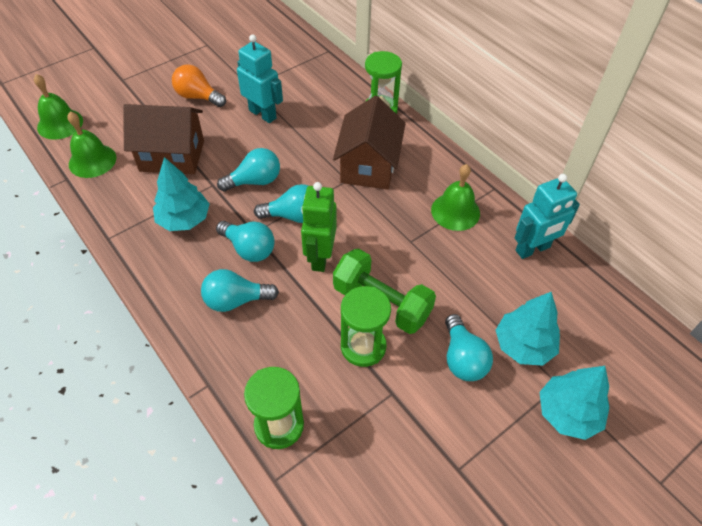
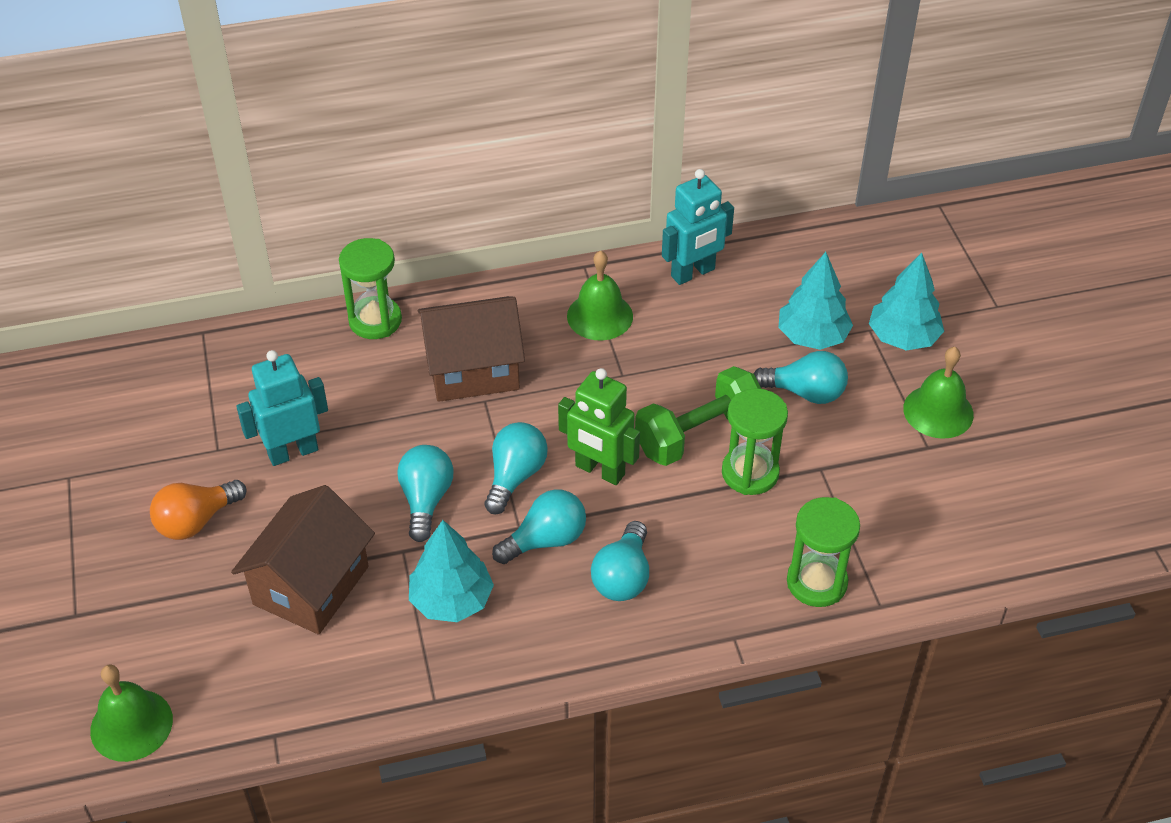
camera: 65 degrees left, 5 degrees down
green bell [67,111,116,178] -> green bell moved to [903,347,974,439]
brown house [333,96,406,190] -> brown house turned 45 degrees counterclockwise [418,296,525,402]
turquoise robot [514,174,580,259] -> turquoise robot turned 60 degrees clockwise [662,169,734,285]

